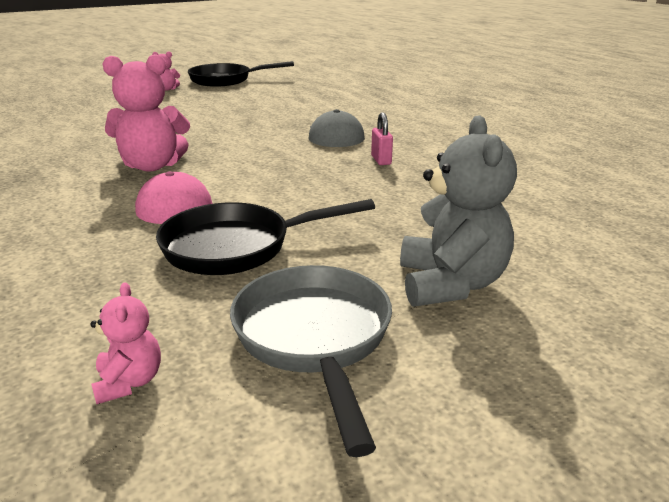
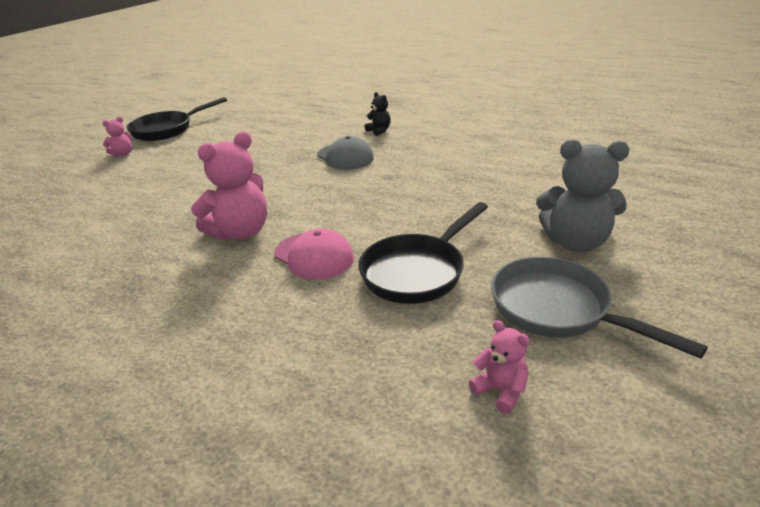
camera: 30 degrees left, 5 degrees up
pink padlock [371,112,393,165] -> none
grey teddy bear [400,115,517,307] -> grey teddy bear turned 135 degrees clockwise [536,139,630,252]
none -> black teddy bear [365,92,391,136]

